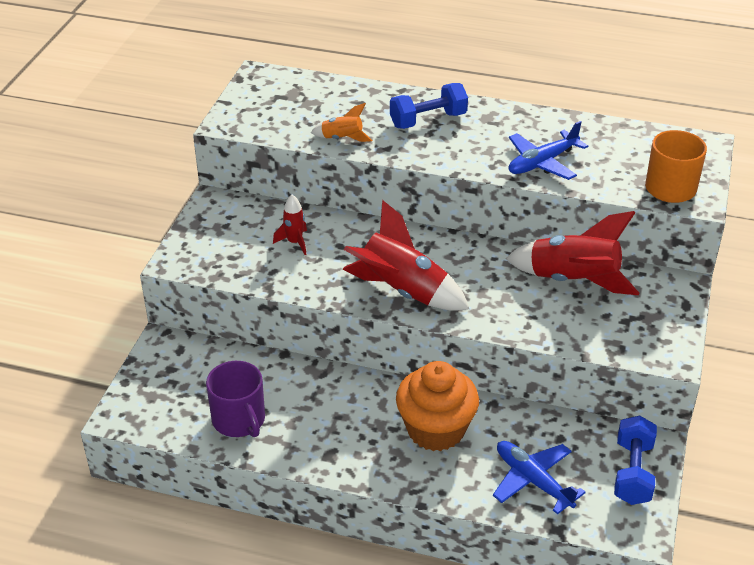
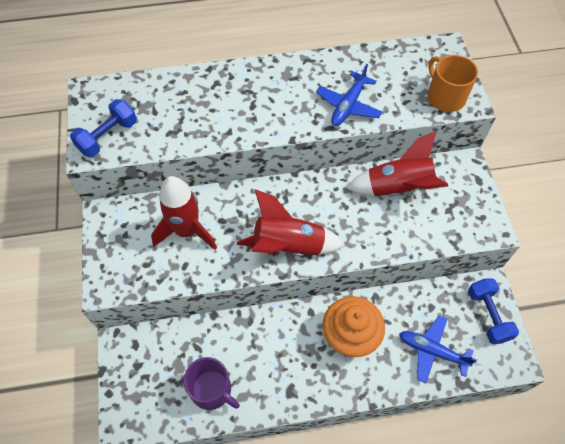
camera: 25 degrees left, 20 degrees up
red rocket [273,195,307,255] -> red rocket [151,176,217,250], size x2.05
orange rocket [310,103,372,142] -> none
blue dumbbell [390,83,468,129] -> blue dumbbell moved to [70,99,137,157]

